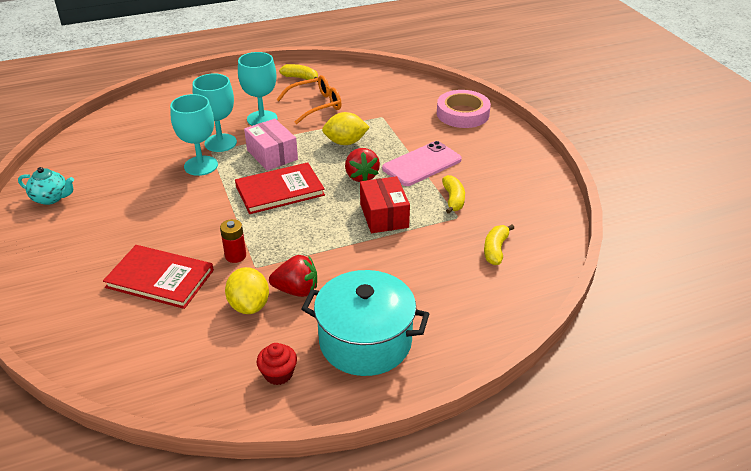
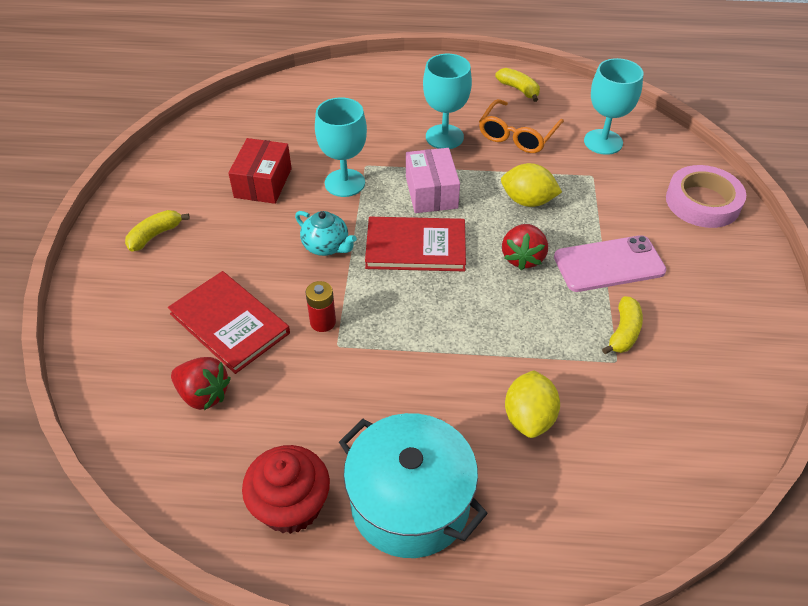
camera: 25 degrees right, 10 degrees up
turquoise teapot [18,167,74,205] -> turquoise teapot moved to [295,211,357,256]
turquoise goblet [193,73,237,152] -> turquoise goblet moved to [584,58,643,155]
yellow lemon [225,267,269,314] -> yellow lemon moved to [505,370,560,438]
red cupcake [257,343,297,385] -> red cupcake [242,445,330,534], size x1.71
red strawberry [269,255,317,297] -> red strawberry moved to [171,357,231,410]
orange glasses [276,75,342,124] -> orange glasses turned 120 degrees clockwise [479,99,564,153]
red box [360,176,410,233] -> red box moved to [228,138,292,204]
yellow banana [484,224,514,265] -> yellow banana moved to [125,210,190,252]

